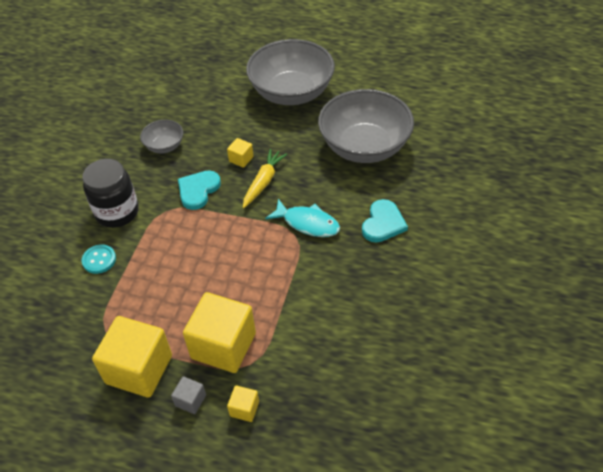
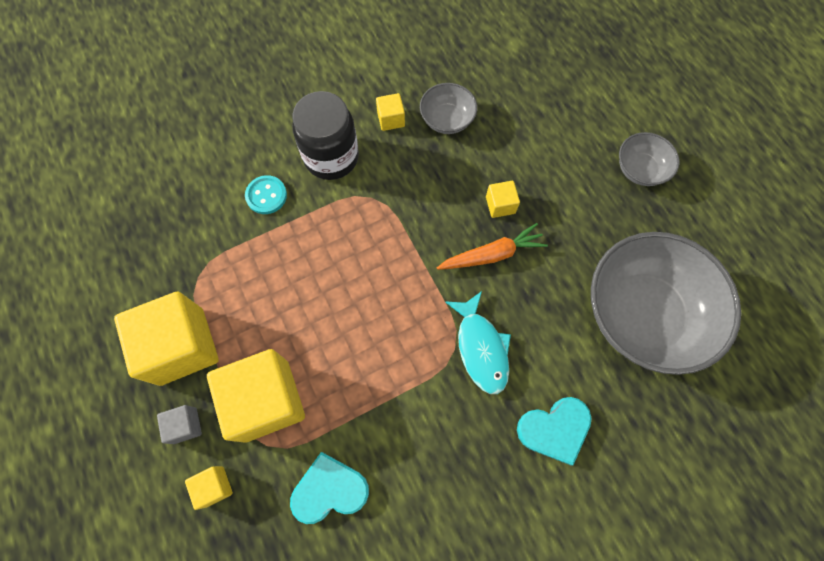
camera: 45 degrees right, 20 degrees up
turquoise heart [178,170,221,210] -> turquoise heart moved to [290,452,369,524]
yellow carrot [243,149,287,208] -> orange carrot [437,223,548,270]
grey bowl [246,39,335,105] -> grey bowl [619,132,679,186], size x0.47
none -> yellow cube [376,93,405,131]

